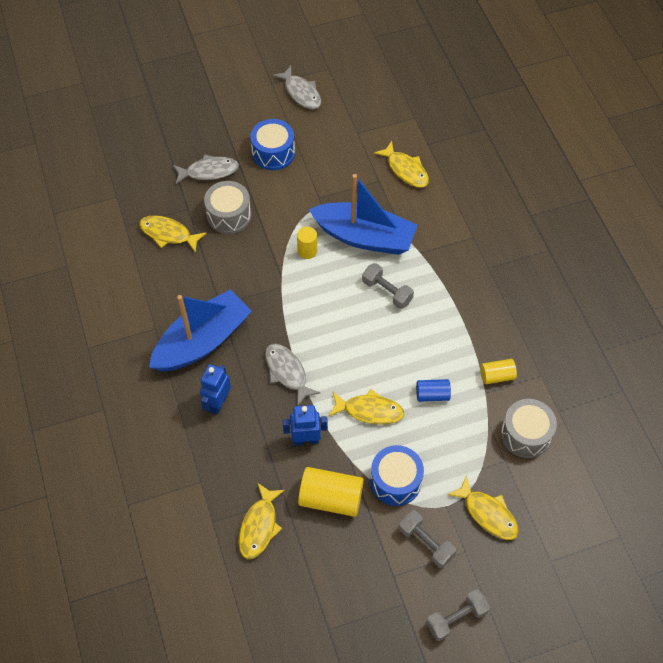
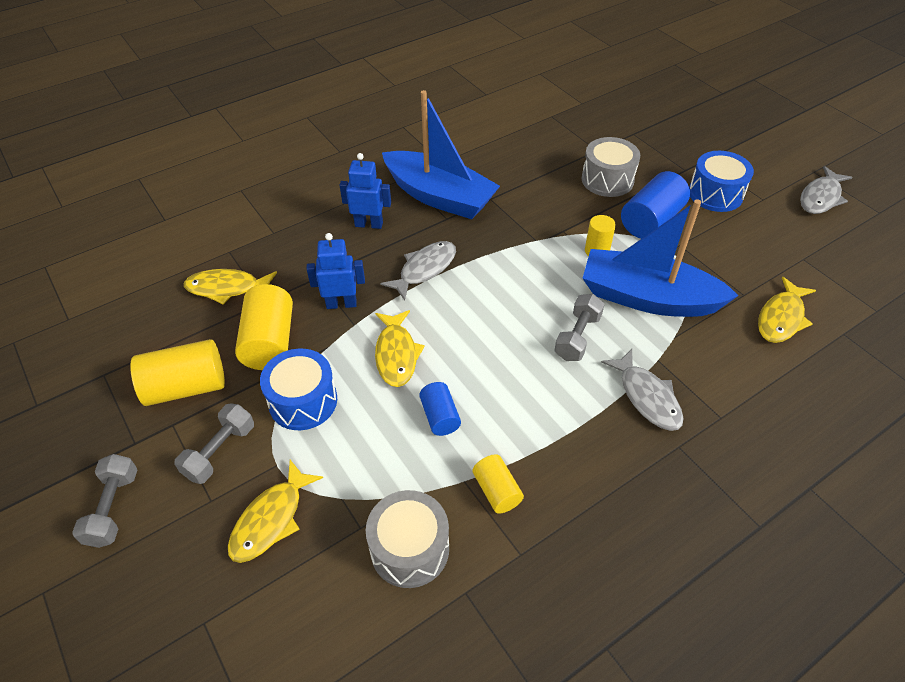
camera: 75 degrees right, 10 degrees down
yellow fish [139,215,207,253] -> none
grey fish [173,154,239,184] -> grey fish moved to [601,349,684,431]
blue robot [282,405,328,445] -> blue robot turned 75 degrees counterclockwise [307,233,365,309]
blue boat [308,174,417,255] -> blue boat turned 105 degrees clockwise [583,200,739,317]
grey dumbbell [426,589,490,641] -> grey dumbbell turned 45 degrees clockwise [72,454,137,548]
none -> yellow cylinder [130,339,225,406]
none -> blue cylinder [621,171,690,239]

